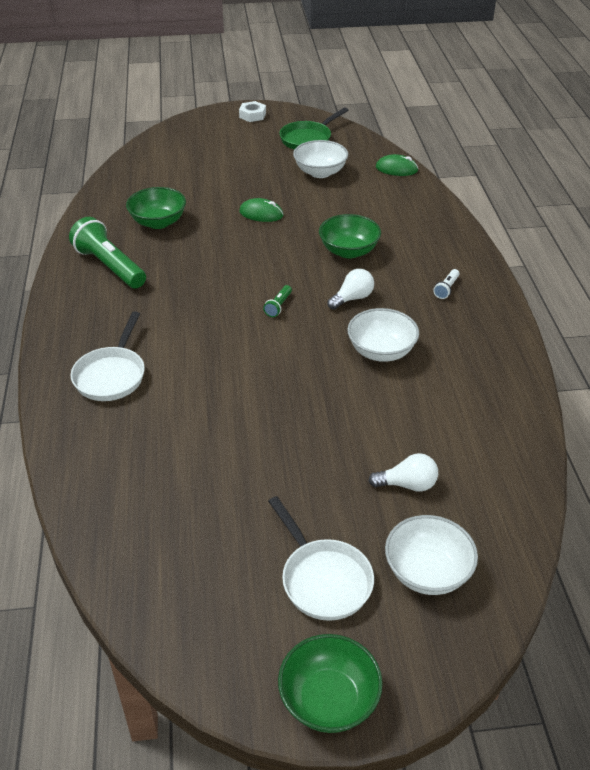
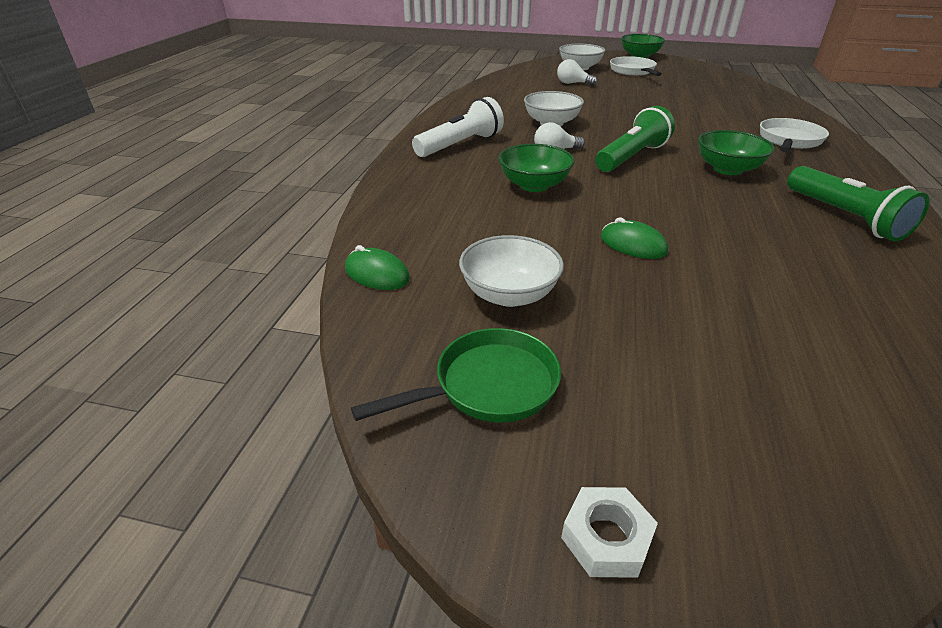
camera: 160 degrees left, 5 degrees down
green bowl [126,187,186,229] -> green bowl moved to [698,130,775,175]
green flashlight [263,285,292,317] -> green flashlight [595,106,675,172], size x2.29
white flashlight [433,269,460,299] -> white flashlight [412,97,504,157], size x2.29

